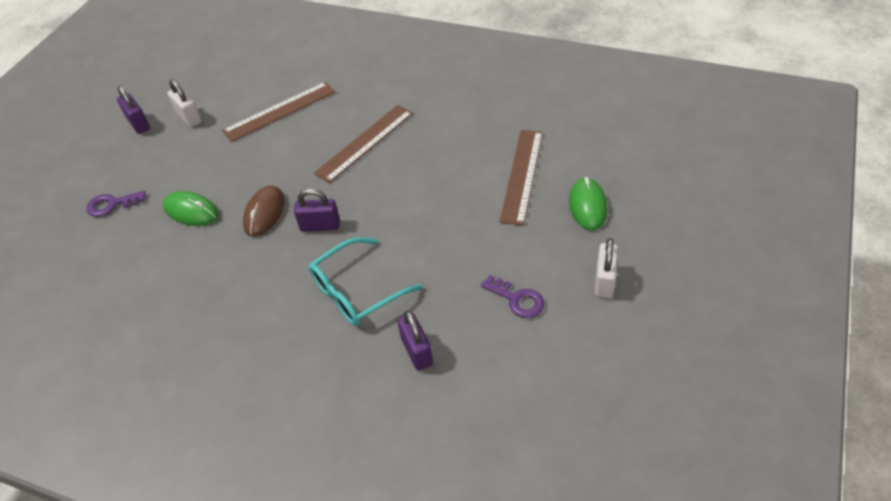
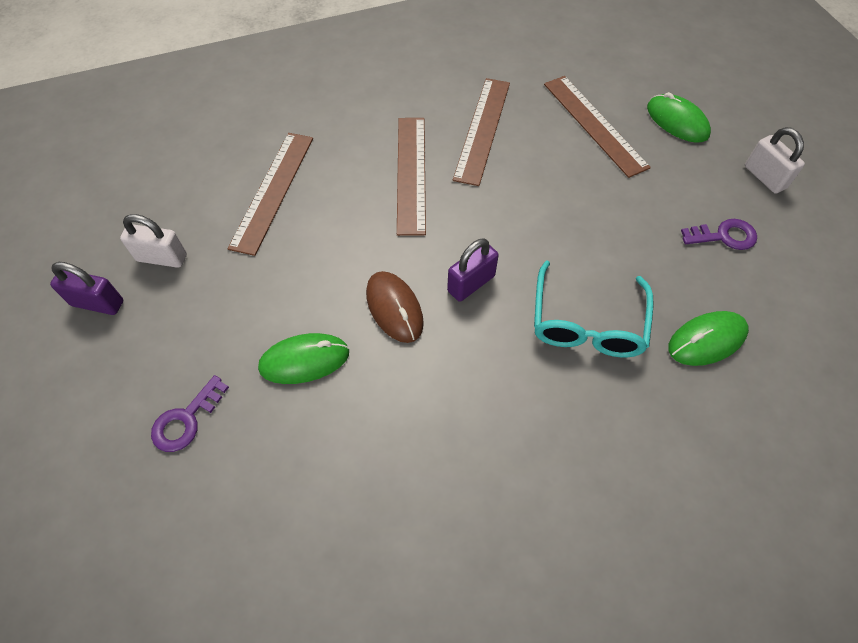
camera: 45 degrees left, 10 degrees up
purple padlock [397,311,433,371] -> green mouse [668,311,749,366]
none -> brown ruler [453,78,510,186]

